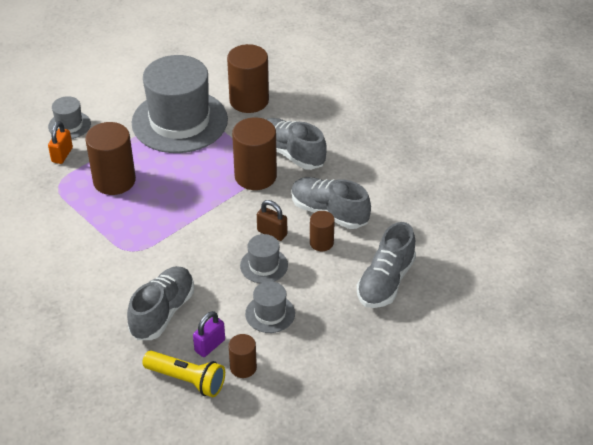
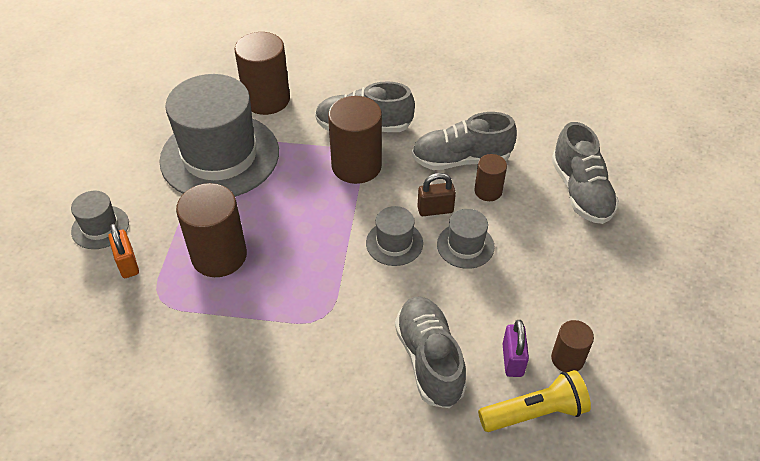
camera: 40 degrees left, 5 degrees up
grey hat [245,281,295,333] -> grey hat moved to [366,206,423,266]

